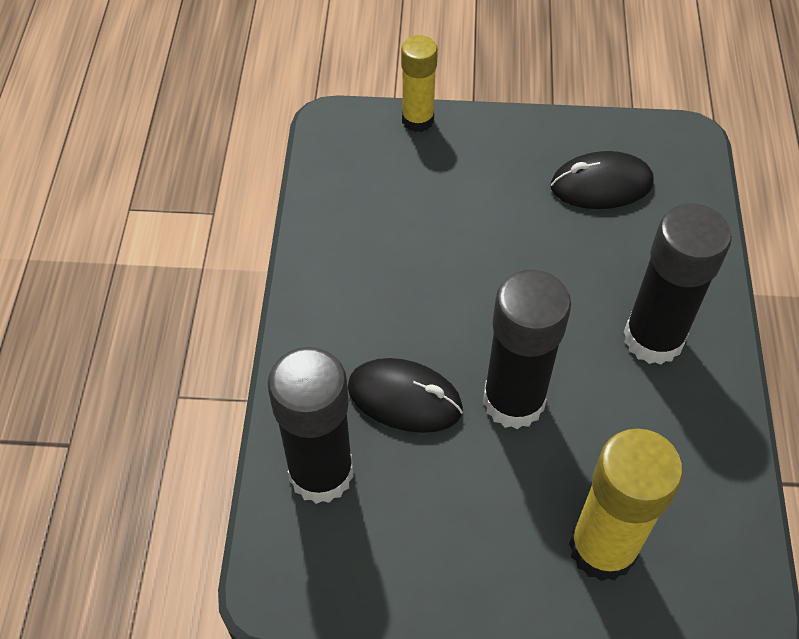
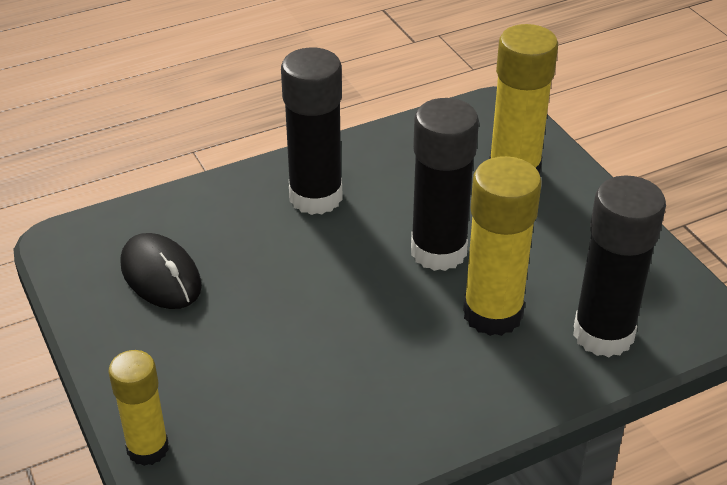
camera: 120 degrees left, 15 degrees down
black mouse [348,358,463,433] -> yellow glue stick [463,156,542,336]

